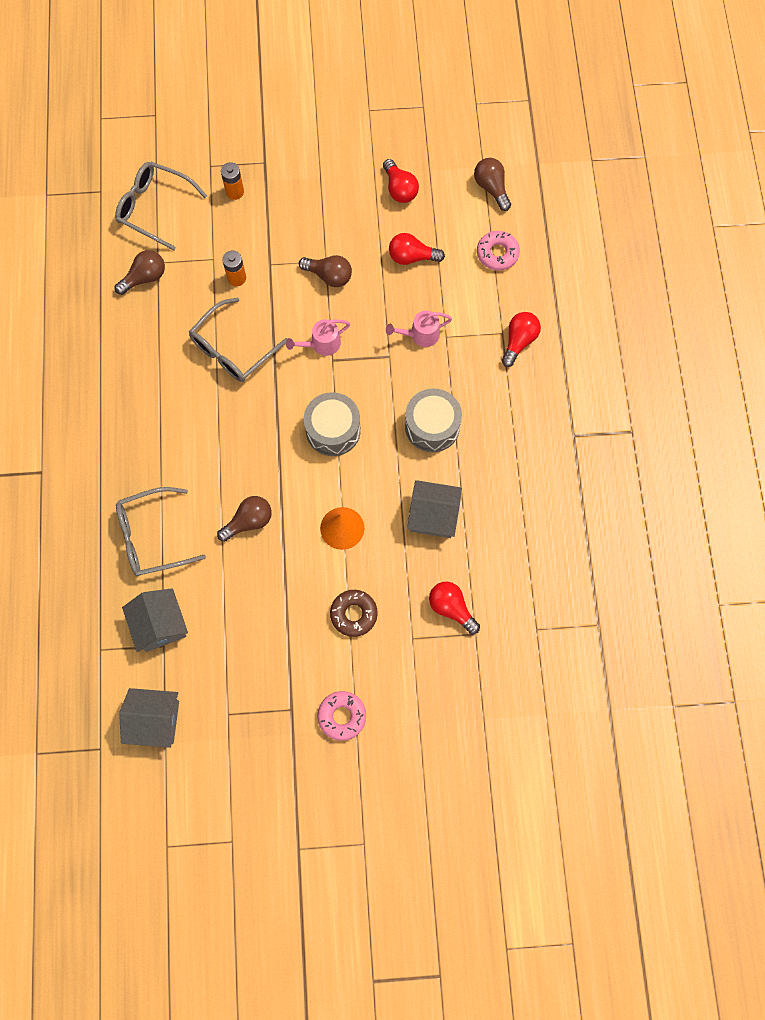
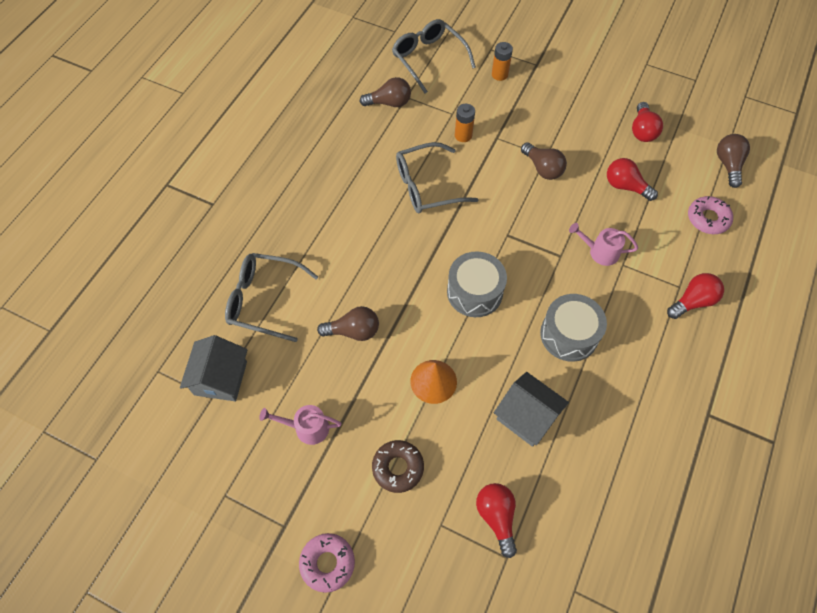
camera: 30 degrees right, 10 degrees down
grey house [119,688,179,748] -> none
pink watering can [286,319,350,356] -> pink watering can moved to [259,405,342,445]

